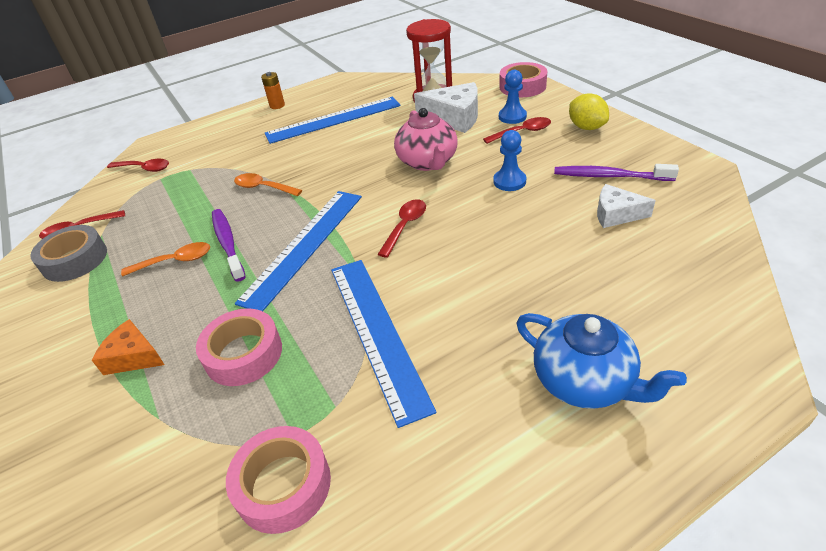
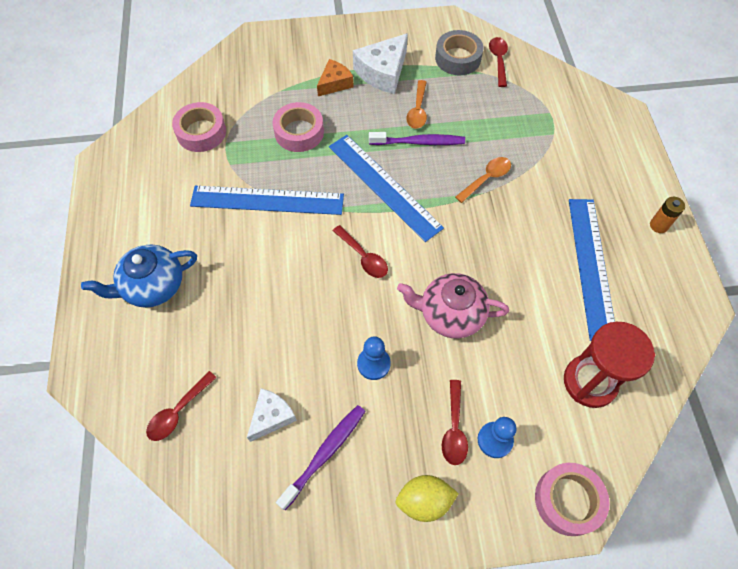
camera: 110 degrees right, 20 degrees up
red spoon [107,159,169,172] -> red spoon moved to [146,371,217,441]
white cheese [414,82,478,133] -> white cheese moved to [353,33,408,94]

